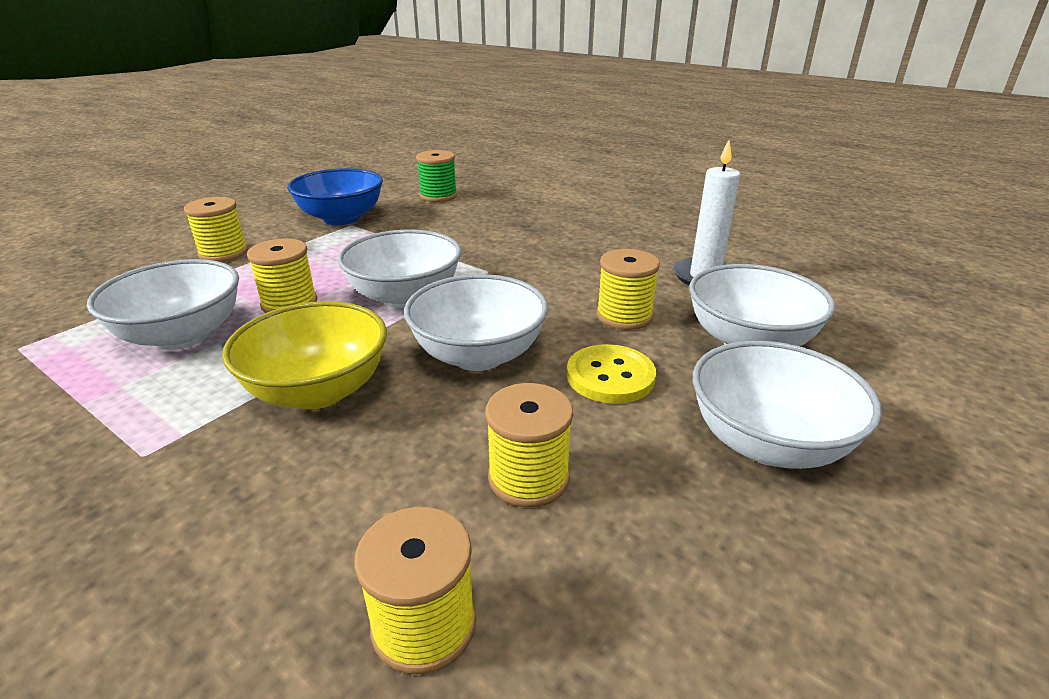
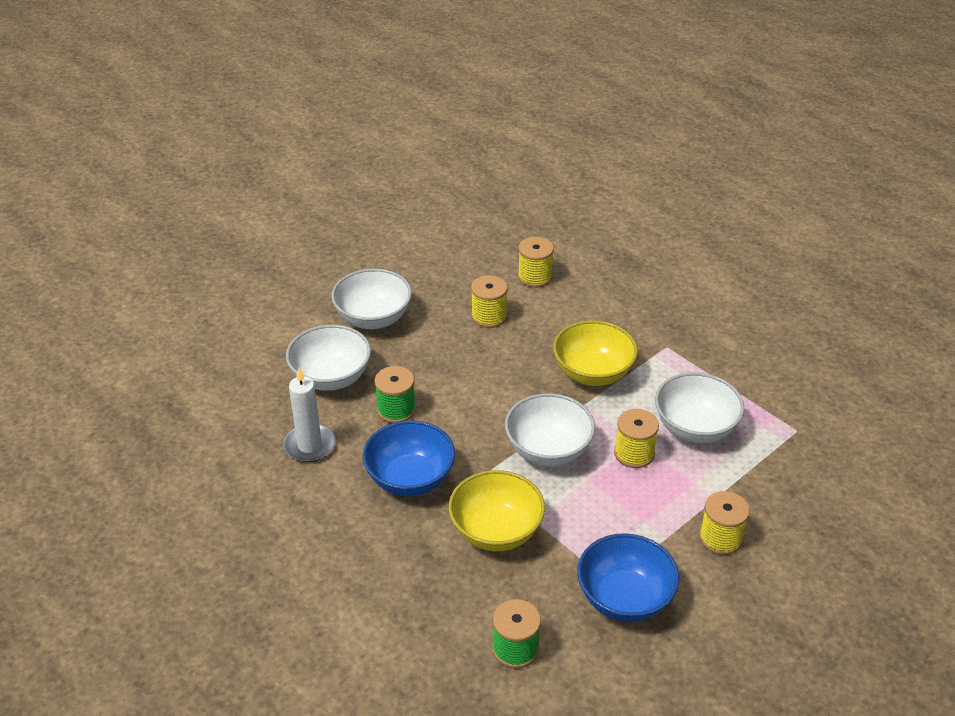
camera: 170 degrees left, 10 degrees up
white bowl [404,274,548,371] -> none
yellow button [567,344,656,404] -> none
yellow spool [596,249,660,330] -> green spool [375,366,416,423]
none -> blue bowl [362,420,455,496]
none -> yellow bowl [449,470,545,551]

